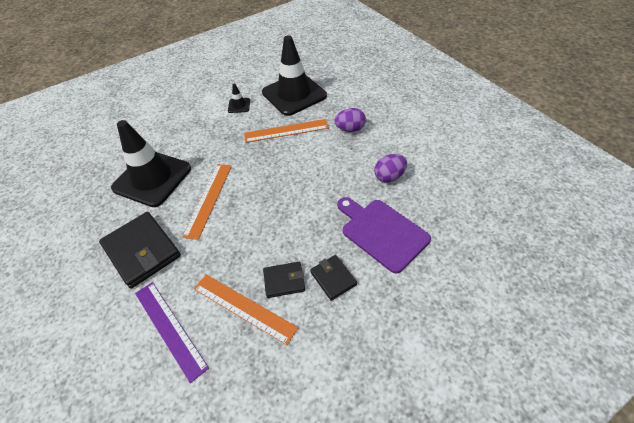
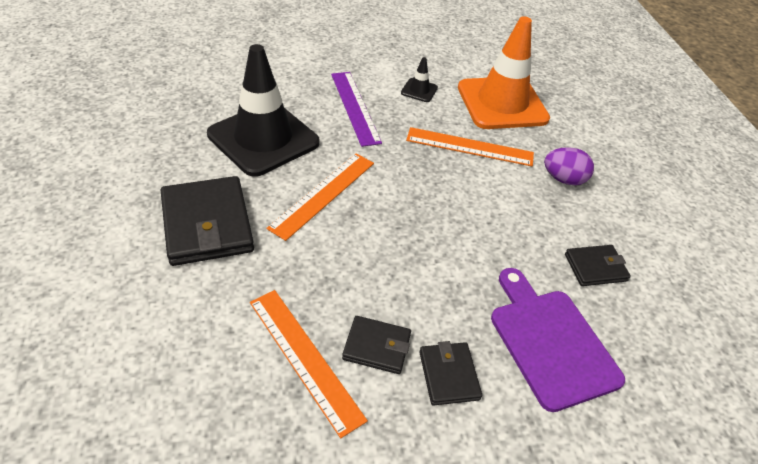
camera: 15 degrees right, 5 degrees down
purple ruler [135,282,209,383] -> purple ruler moved to [331,72,382,147]
black traffic cone [262,35,327,116] -> orange traffic cone [458,16,550,129]
purple egg [374,154,407,182] -> black wallet [565,245,631,286]

